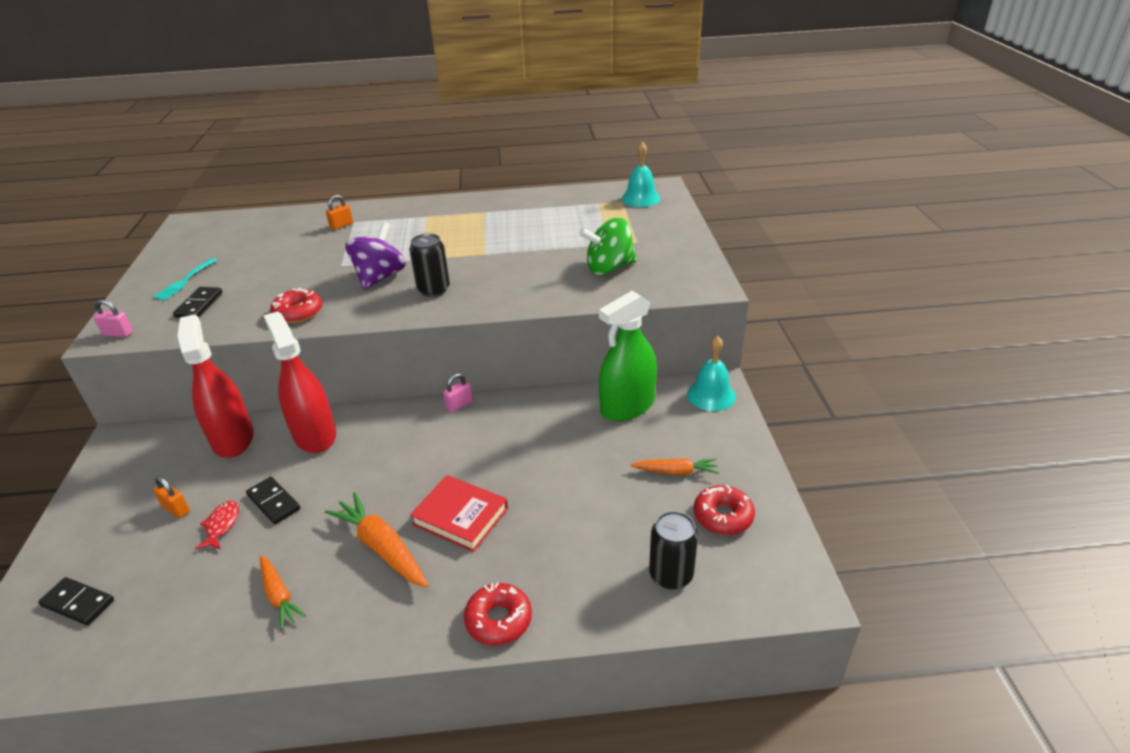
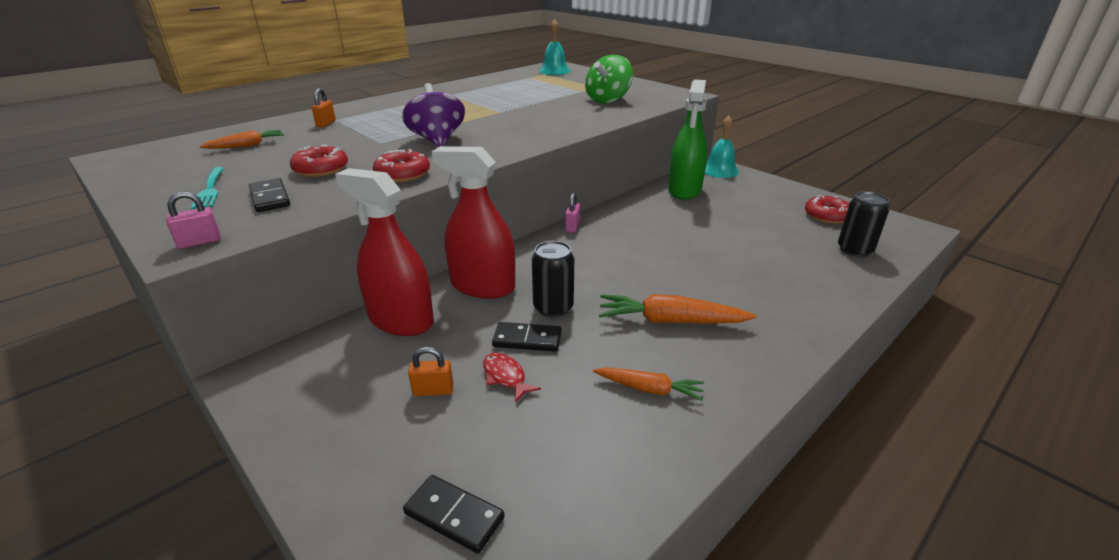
camera: 40 degrees left, 5 degrees down
black domino [38,577,114,625] -> black domino turned 45 degrees clockwise [403,475,505,554]
black can [409,233,450,297] -> black can moved to [532,241,574,317]
red book [410,475,508,552] -> none
red donut [464,583,532,645] -> red donut moved to [290,144,348,177]
orange carrot [630,458,719,475] -> orange carrot moved to [199,130,285,149]

